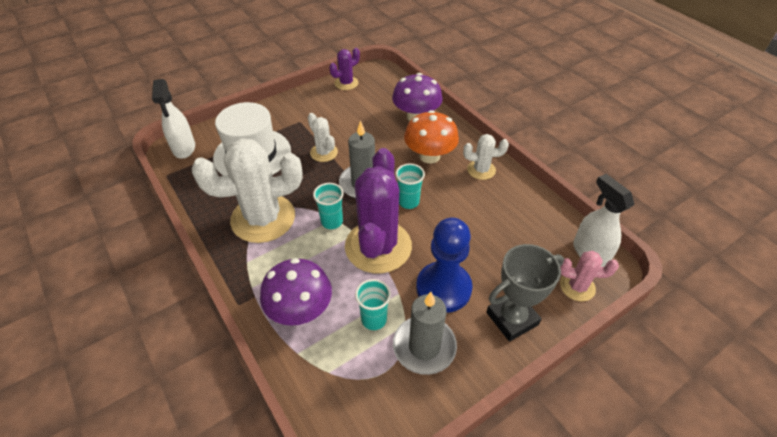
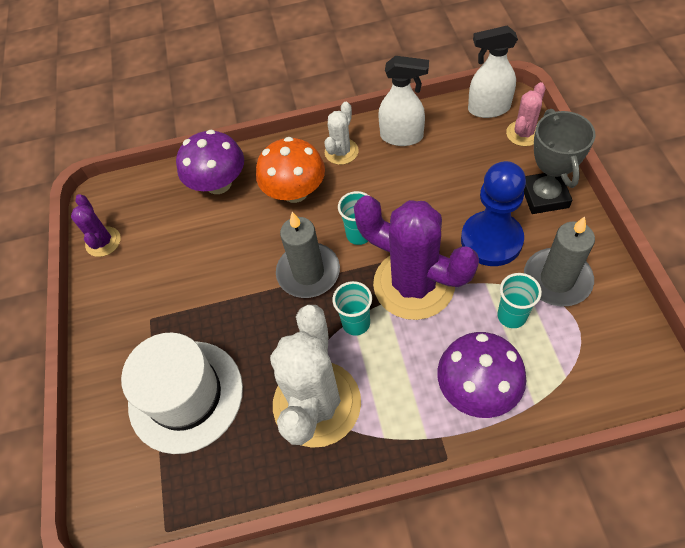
camera: 60 degrees left, 10 degrees up
white spray bottle [152,79,195,159] -> white spray bottle moved to [378,56,429,146]
white cactus [308,113,338,162] -> none

